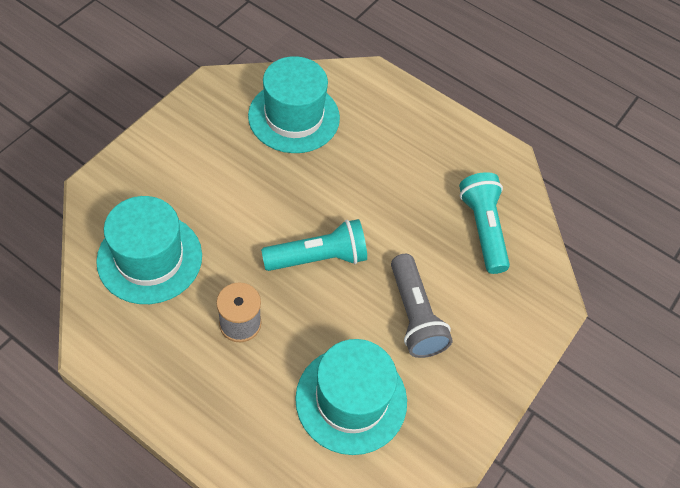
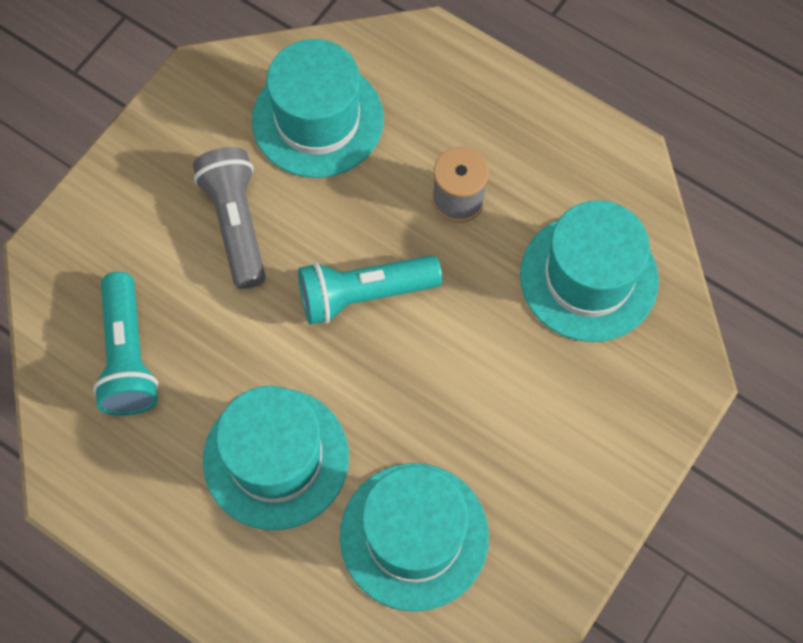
camera: 175 degrees left, 10 degrees up
none -> turquoise hat [203,386,349,530]

